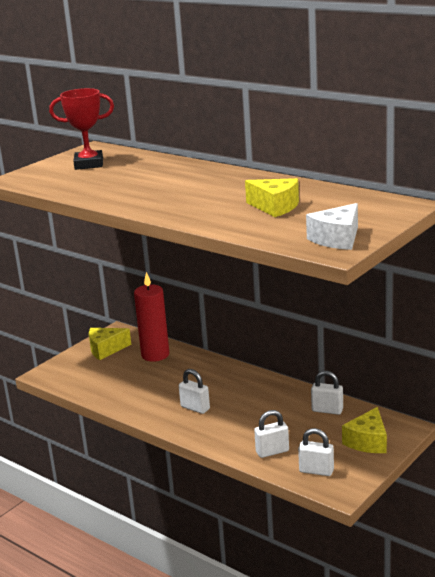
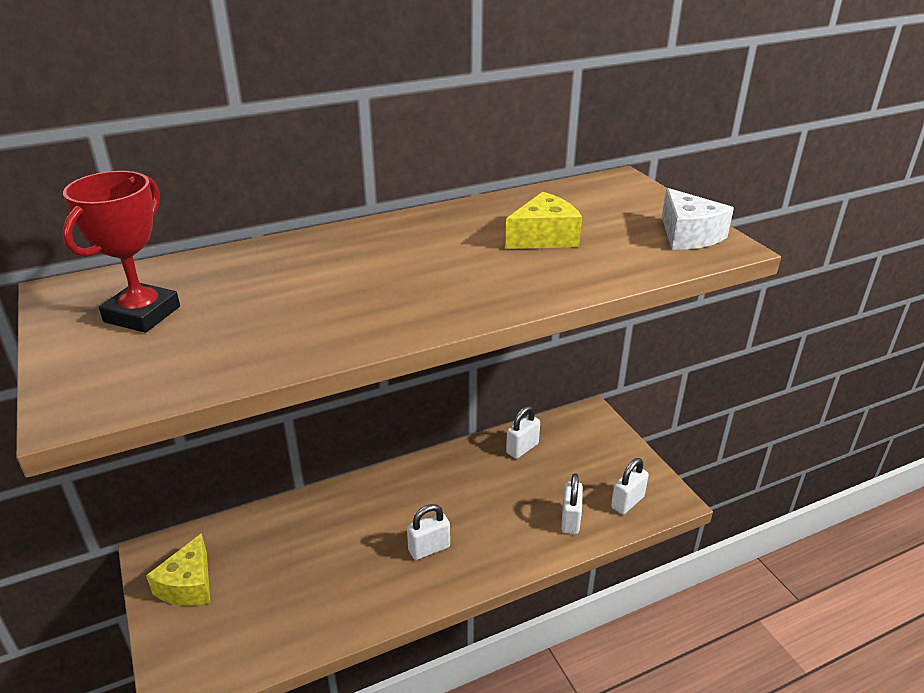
camera: 65 degrees left, 10 degrees up
red candle [134,272,169,362] -> none
yellow cheese [342,407,387,453] -> none

